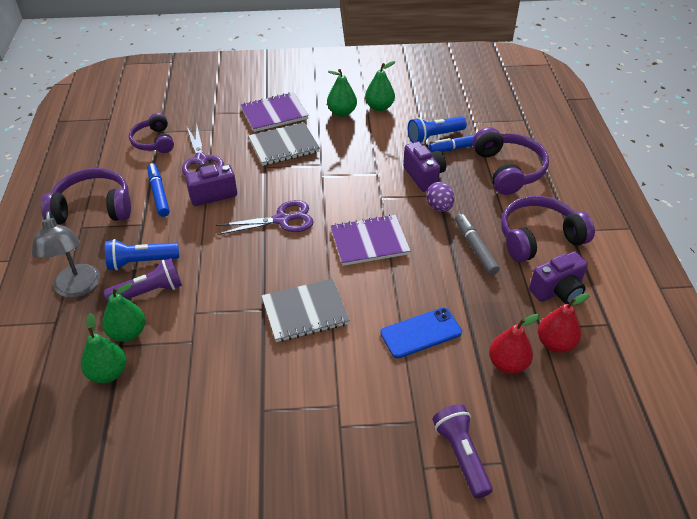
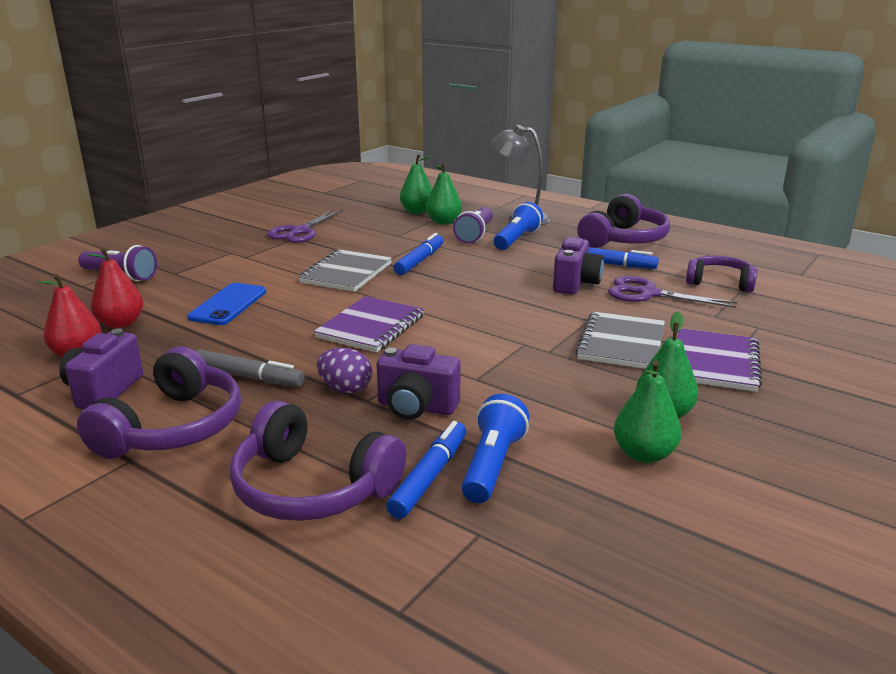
camera: 130 degrees right, 20 degrees down
purple scissors [216,200,314,235] -> purple scissors moved to [267,210,343,243]
none -> blue marker [394,233,444,275]

